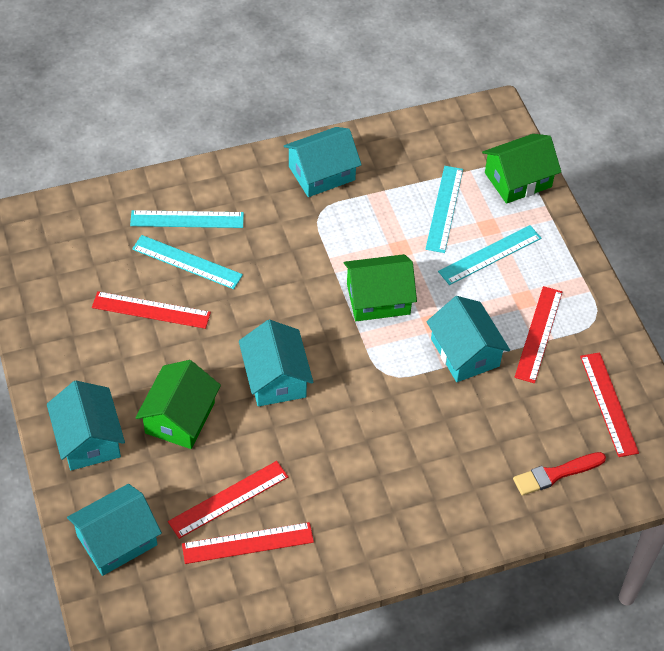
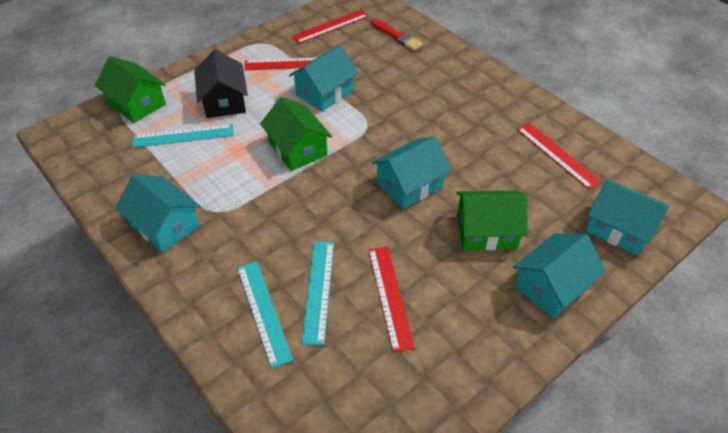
camera: 110 degrees left, 5 degrees down
red ruler [168,461,288,539] -> none
turquoise ruler [438,225,541,285] -> black house [194,49,248,118]

